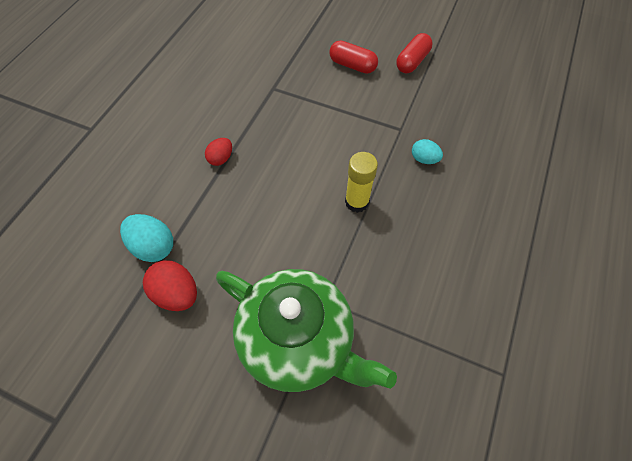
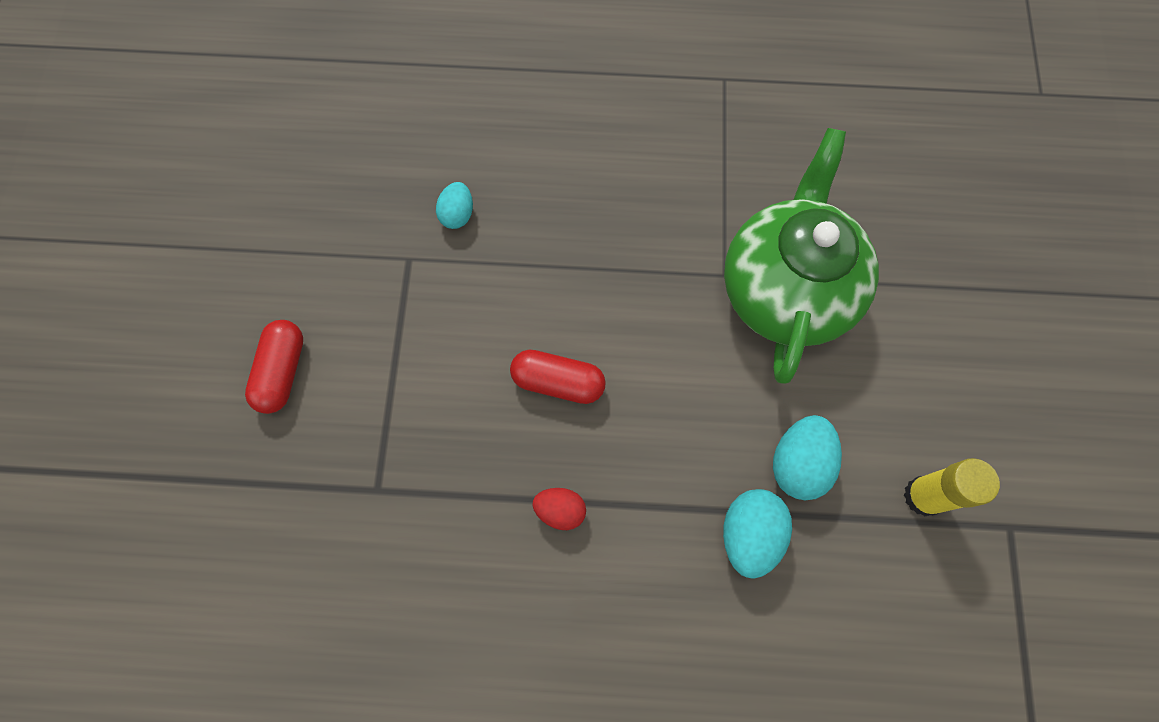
camera: 110 degrees left, 10 degrees up
red egg [143,260,197,311] -> turquoise egg [773,415,842,500]
yellow glue stick [345,152,378,213] -> yellow glue stick moved to [904,458,1000,516]
red capsule [396,33,432,73] -> red capsule moved to [510,350,606,404]

